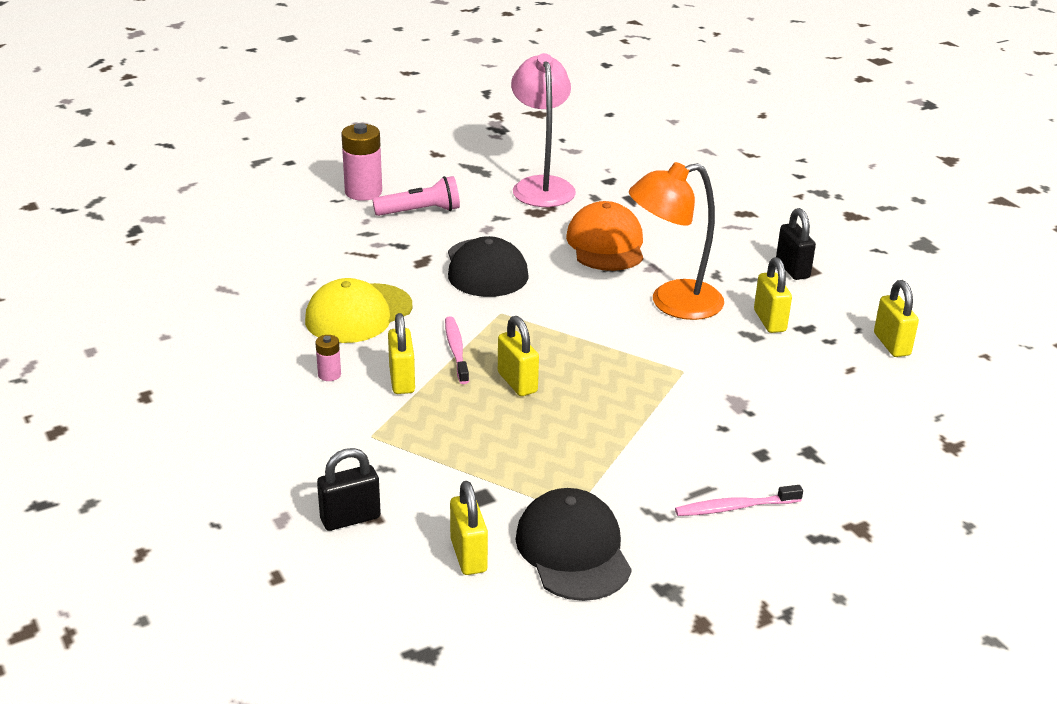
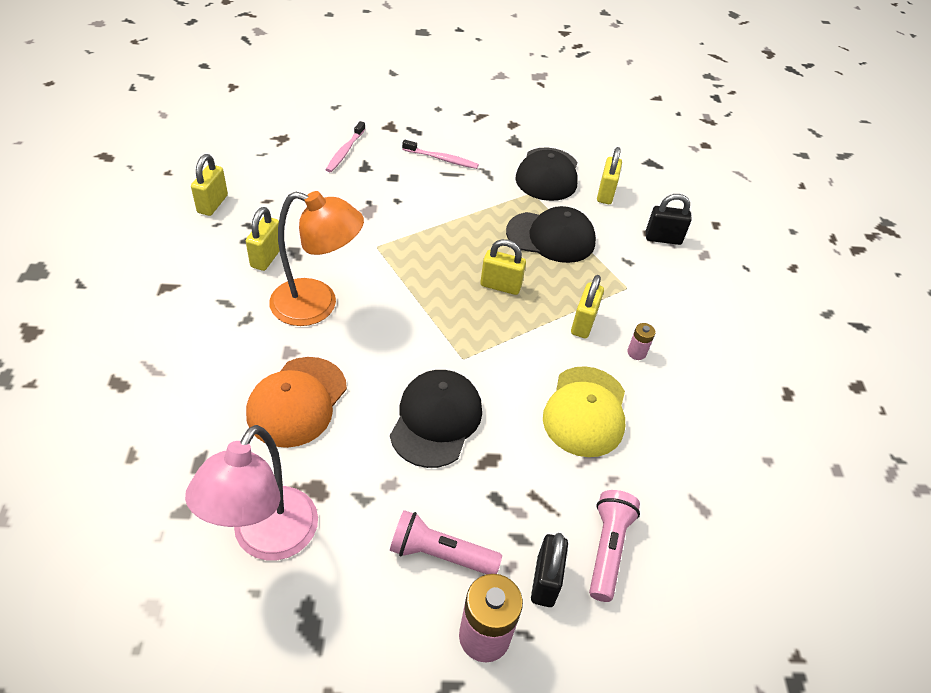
camera: 155 degrees left, 15 degrees up
yellow cap [305,278,412,343] -> yellow cap turned 120 degrees clockwise [543,366,625,457]
pink toothbrush [445,316,469,384] -> pink toothbrush moved to [326,121,365,172]
yellow padlock [498,316,539,396] -> yellow padlock turned 75 degrees counterclockwise [480,239,526,295]
black padlock [776,208,816,280] -> black padlock moved to [531,533,568,607]
none -> black cap [506,206,596,263]
none -> pink flashlight [589,490,640,602]

